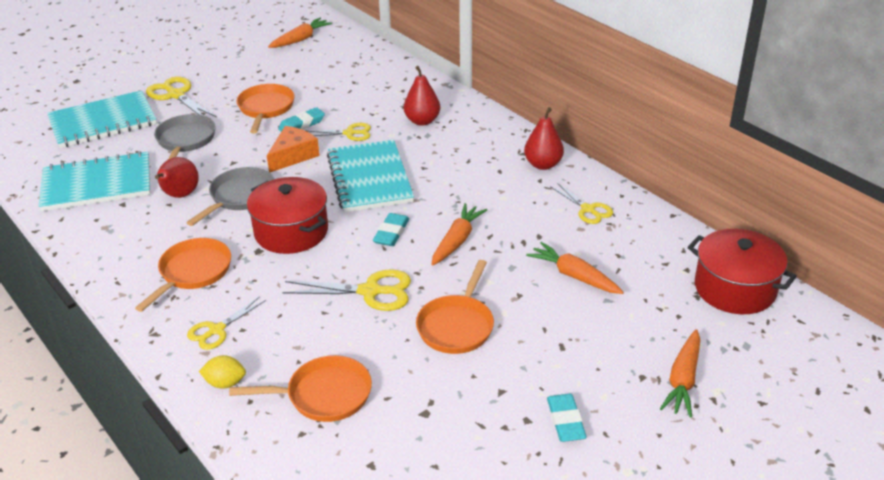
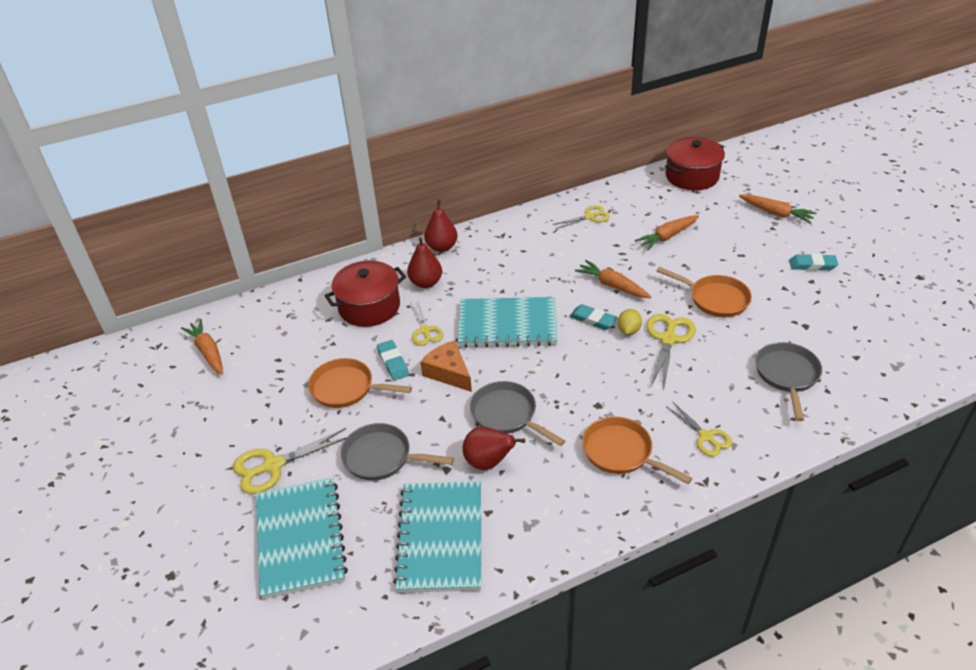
camera: 75 degrees left, 5 degrees up
yellow lemon [199,355,246,389] -> yellow lemon moved to [618,309,642,335]
orange pan [229,355,372,422] -> grey pan [756,342,822,421]
red pot [247,177,328,254] -> red pot moved to [324,260,406,327]
yellow scissors [305,123,371,141] -> yellow scissors turned 150 degrees clockwise [411,302,443,346]
red pear [524,107,564,170] -> red pear moved to [424,199,458,252]

